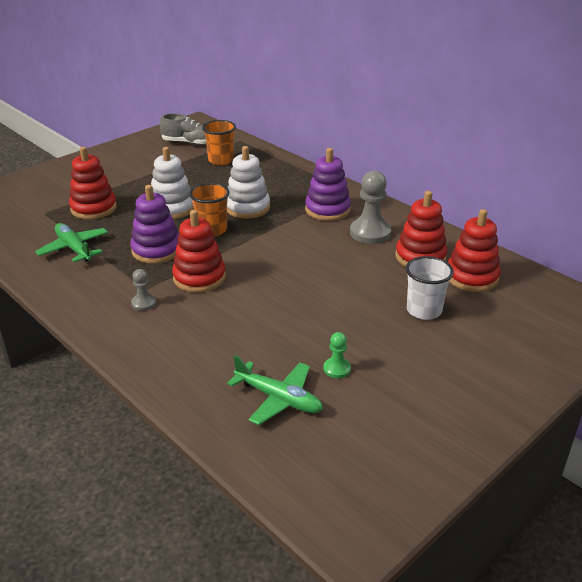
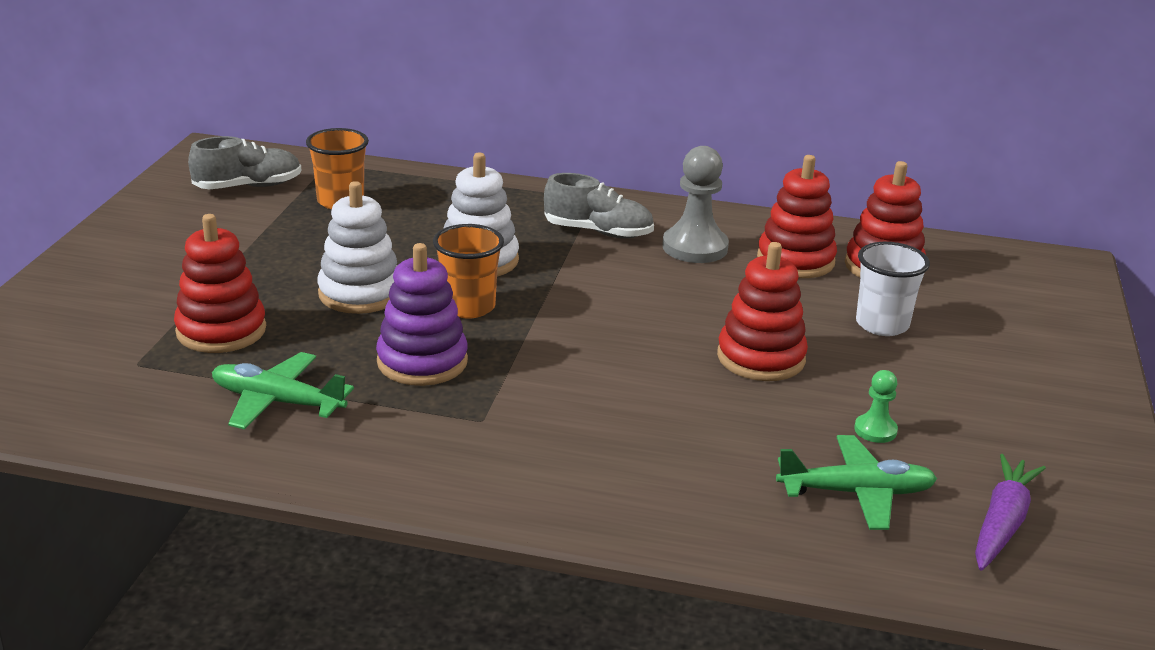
camera: 35 degrees left, 5 degrees down
grey pawn [131,269,156,311] -> none
red stacking toy [172,210,226,293] -> red stacking toy moved to [717,242,808,381]
purple stacking toy [305,148,351,221] -> grey shoe [544,173,654,238]
none -> purple carrot [975,454,1046,571]

